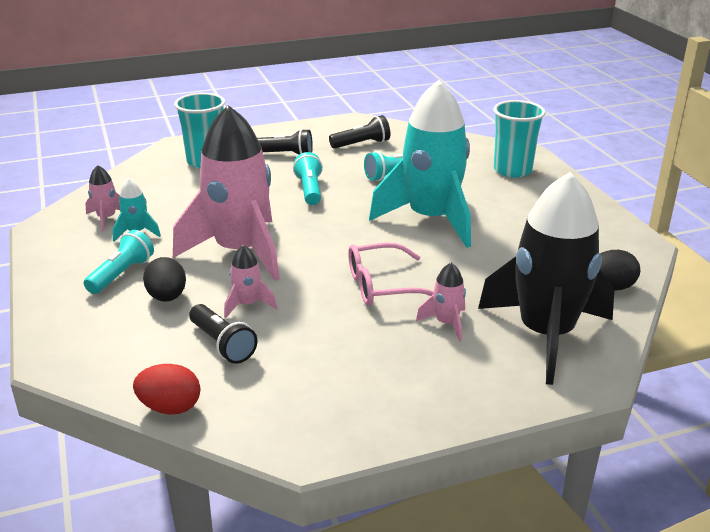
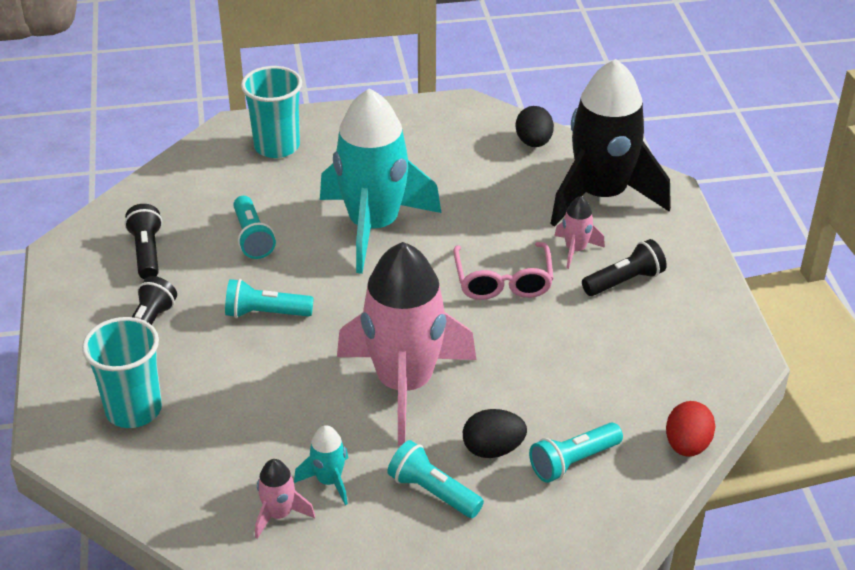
camera: 80 degrees left, 10 degrees up
black flashlight [189,304,257,364] -> black flashlight moved to [582,239,667,296]
pink rocket [224,245,277,318] -> none
none -> turquoise flashlight [529,422,623,483]

